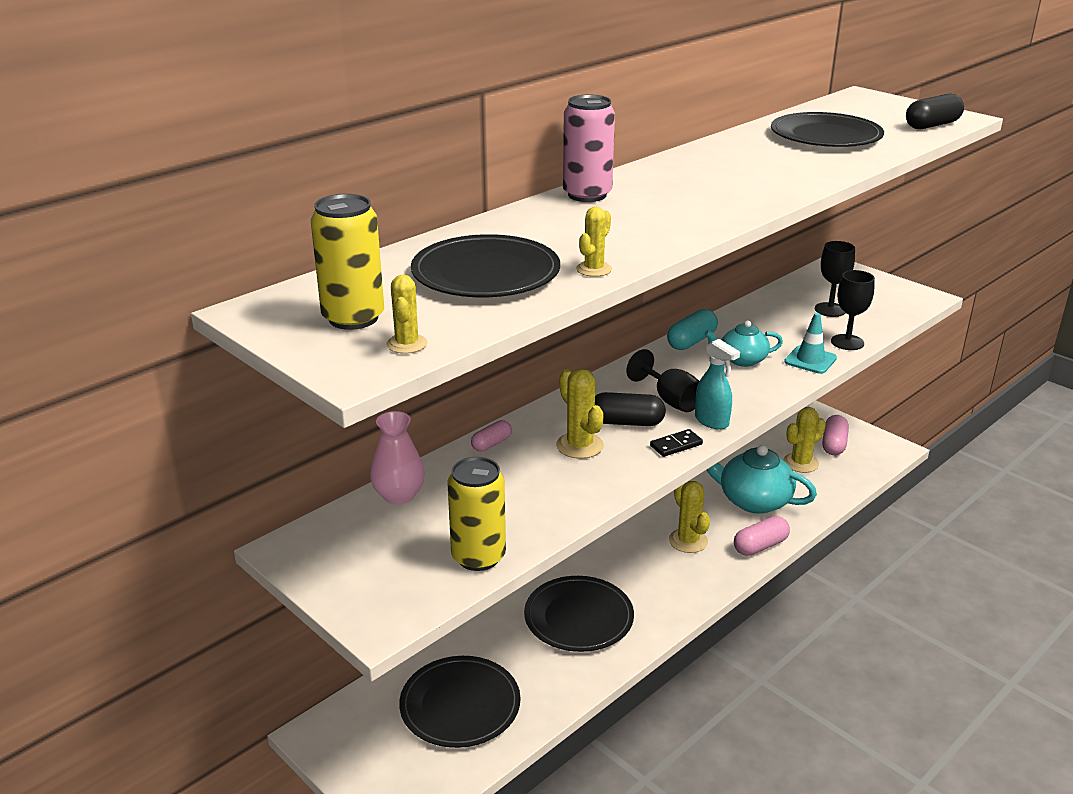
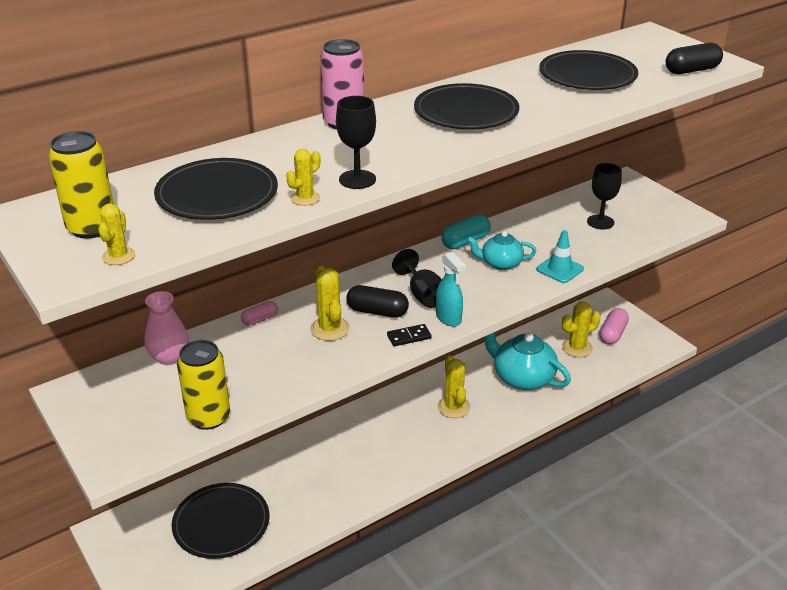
camera: 10 degrees right, 5 degrees up
black plate [524,576,634,652] -> black plate moved to [414,83,519,130]
pink capsule [734,516,790,556] -> none
black goblet [831,270,875,350] -> black goblet moved to [336,96,376,189]

